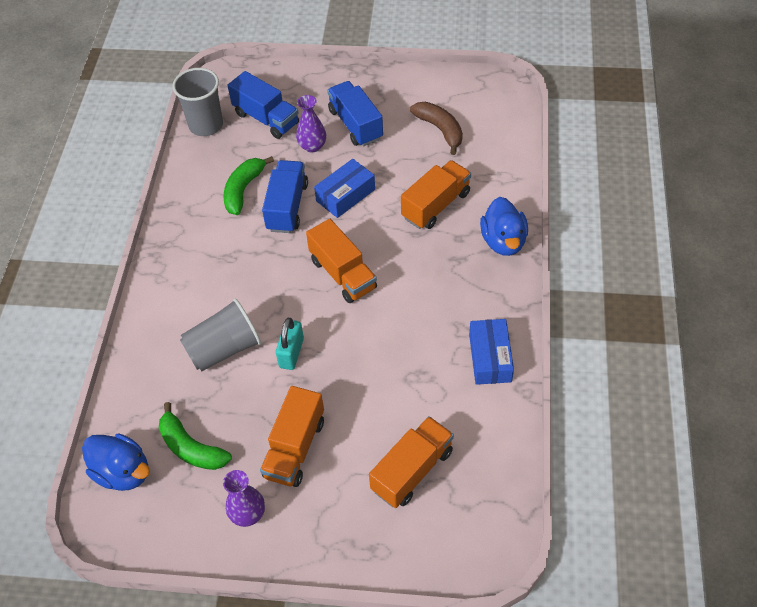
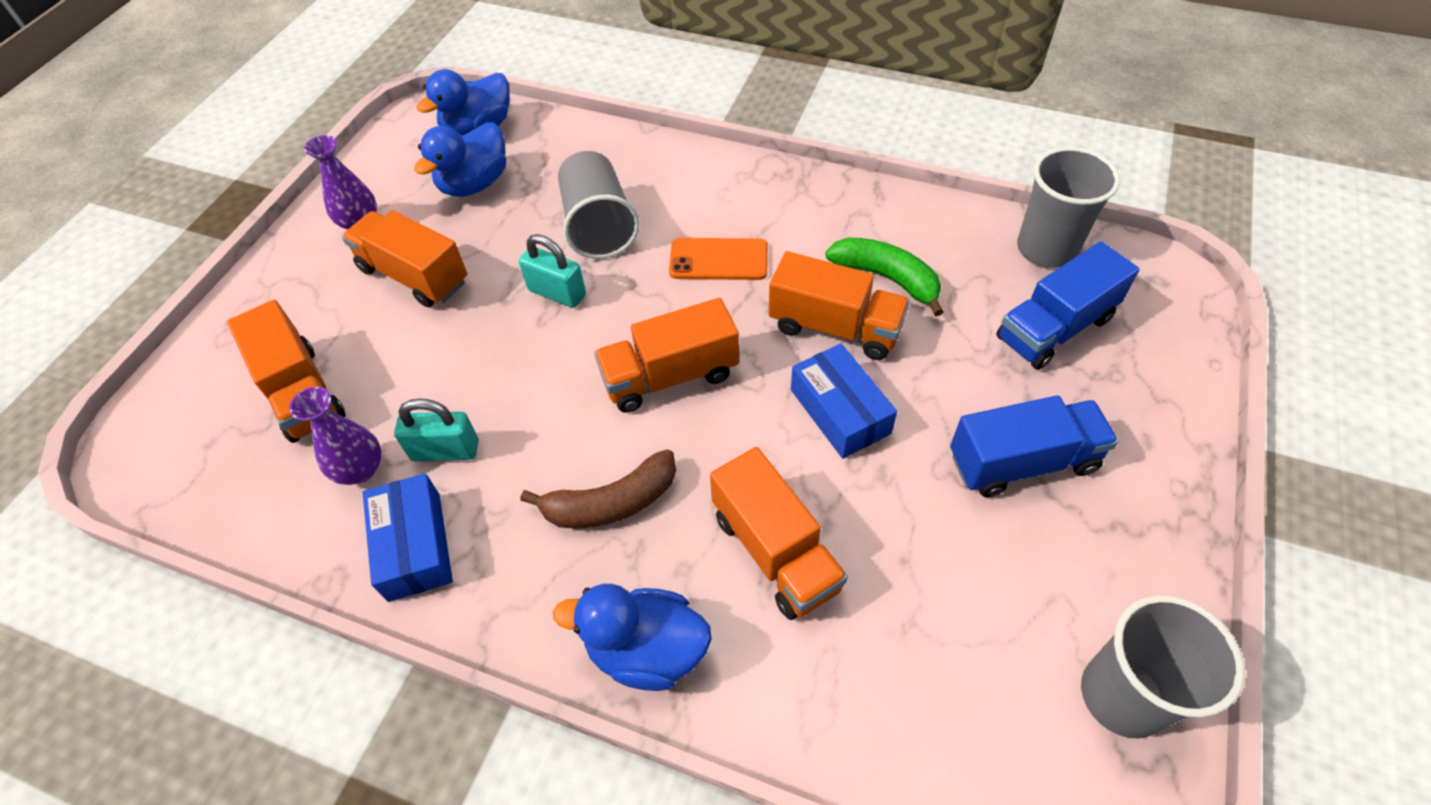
camera: 105 degrees right, 0 degrees up
green banana [159,402,232,470] -> blue duck [414,122,506,197]
blue truck [262,160,308,233] -> orange truck [769,251,910,360]
purple vase [296,95,326,152] -> purple vase moved to [289,387,382,485]
brown banana [410,102,463,155] -> brown banana moved to [520,449,676,529]
blue box [469,319,514,385] -> blue box turned 60 degrees clockwise [362,473,453,602]
none -> turquoise padlock [394,398,479,462]
none -> orange phone [669,238,768,280]
none -> grey cup [1081,595,1245,739]

